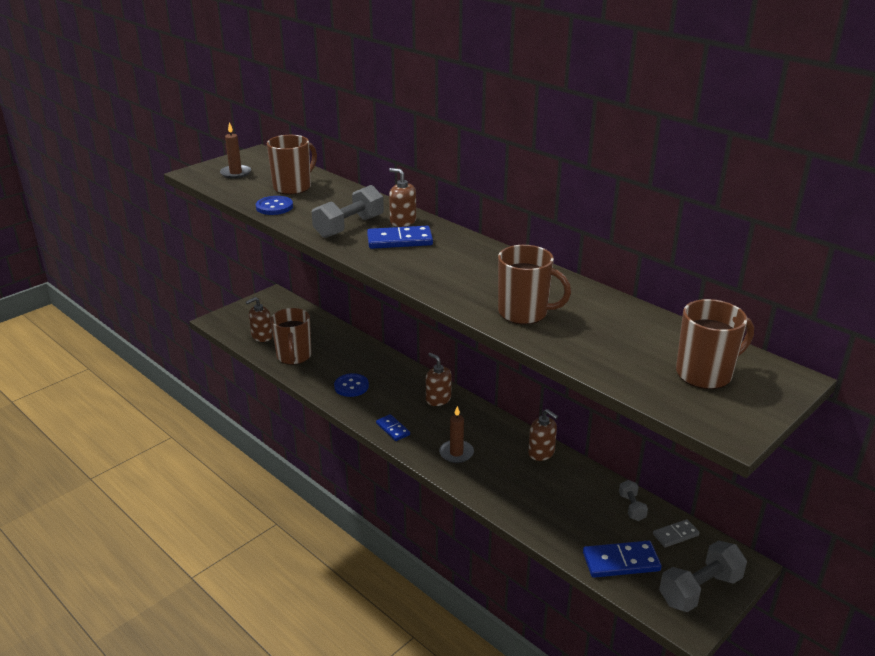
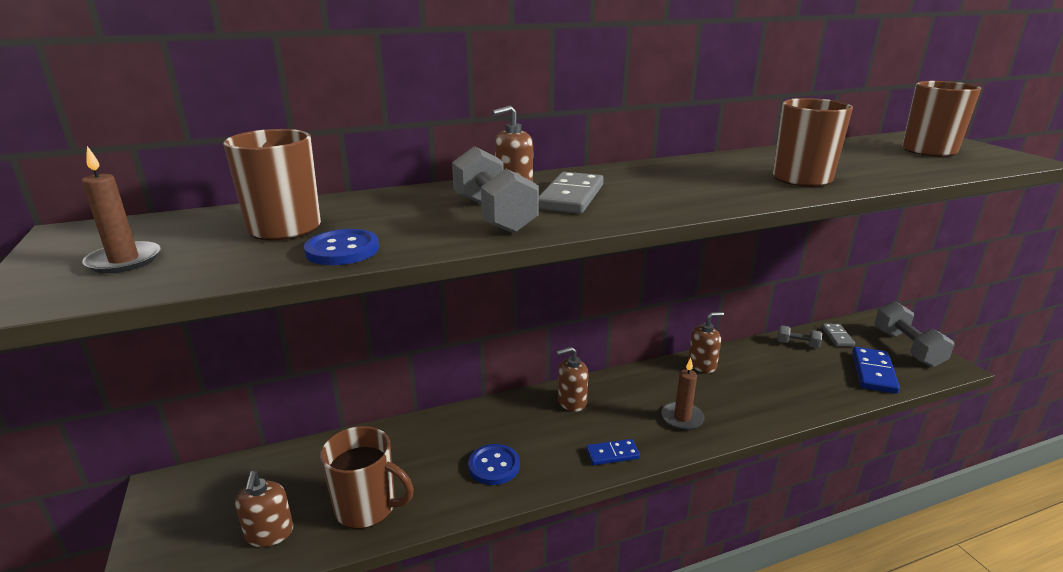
camera: 65 degrees left, 5 degrees down
blue domino [367,226,433,249] -> grey domino [539,172,604,214]

